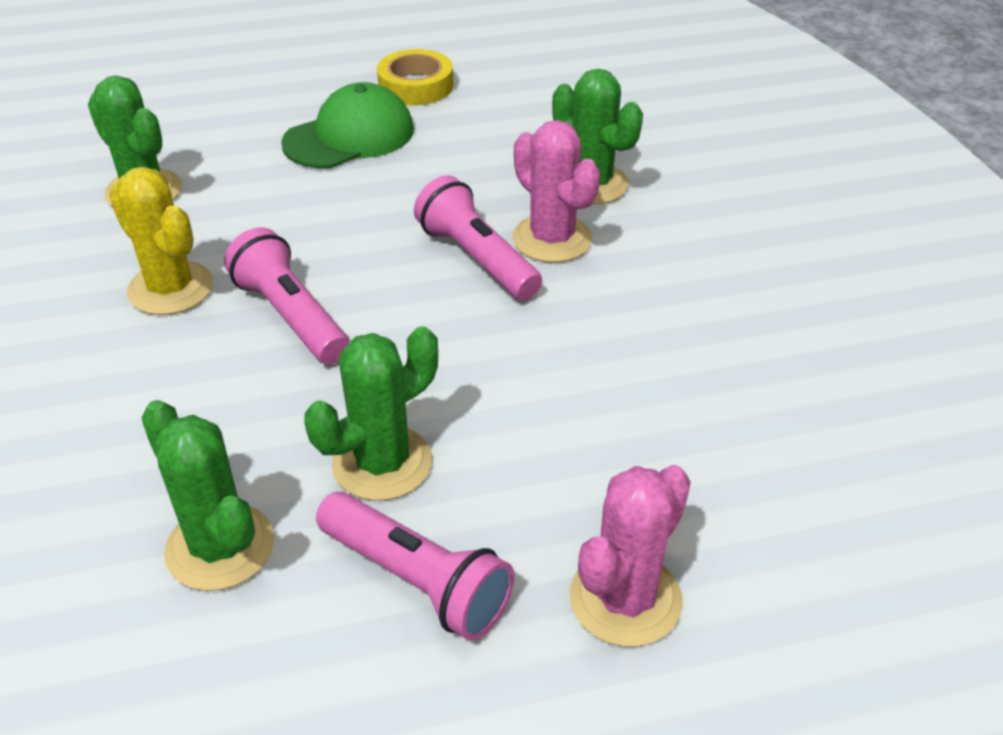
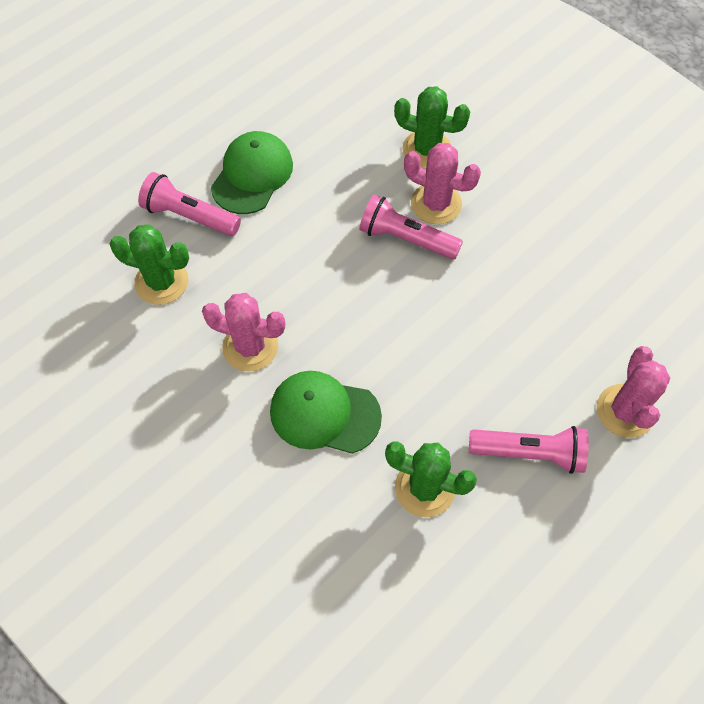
camera: 30 degrees left, 20 degrees up
yellow cactus [109,167,213,315] -> pink cactus [202,293,285,372]
pink flashlight [224,227,349,364] -> pink flashlight moved to [138,172,241,236]
green cactus [304,326,438,501] -> none
yellow tape [377,49,453,105] -> none
none -> green cap [270,371,382,454]

